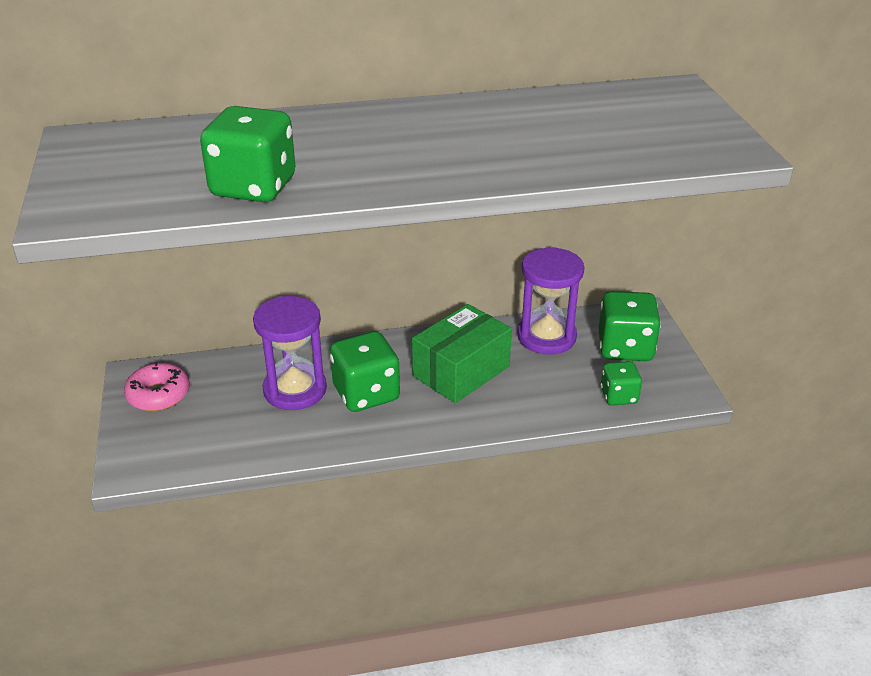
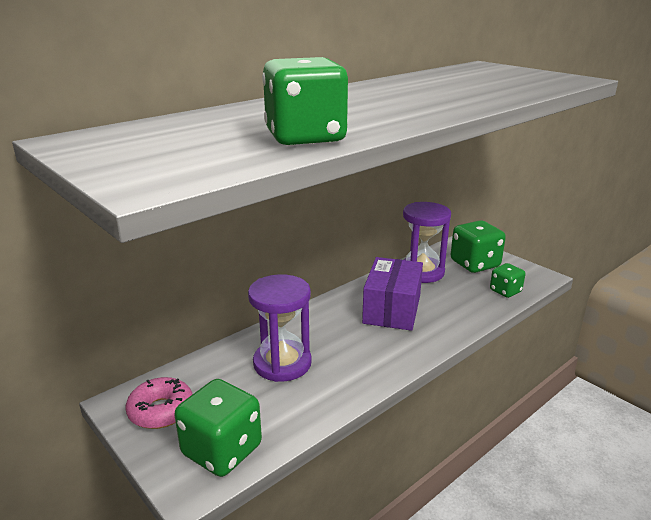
camera: 30 degrees left, 10 degrees down
green dice [330,331,400,412] -> green dice moved to [174,379,262,477]
green box [412,304,512,403] -> purple box [362,257,423,331]

